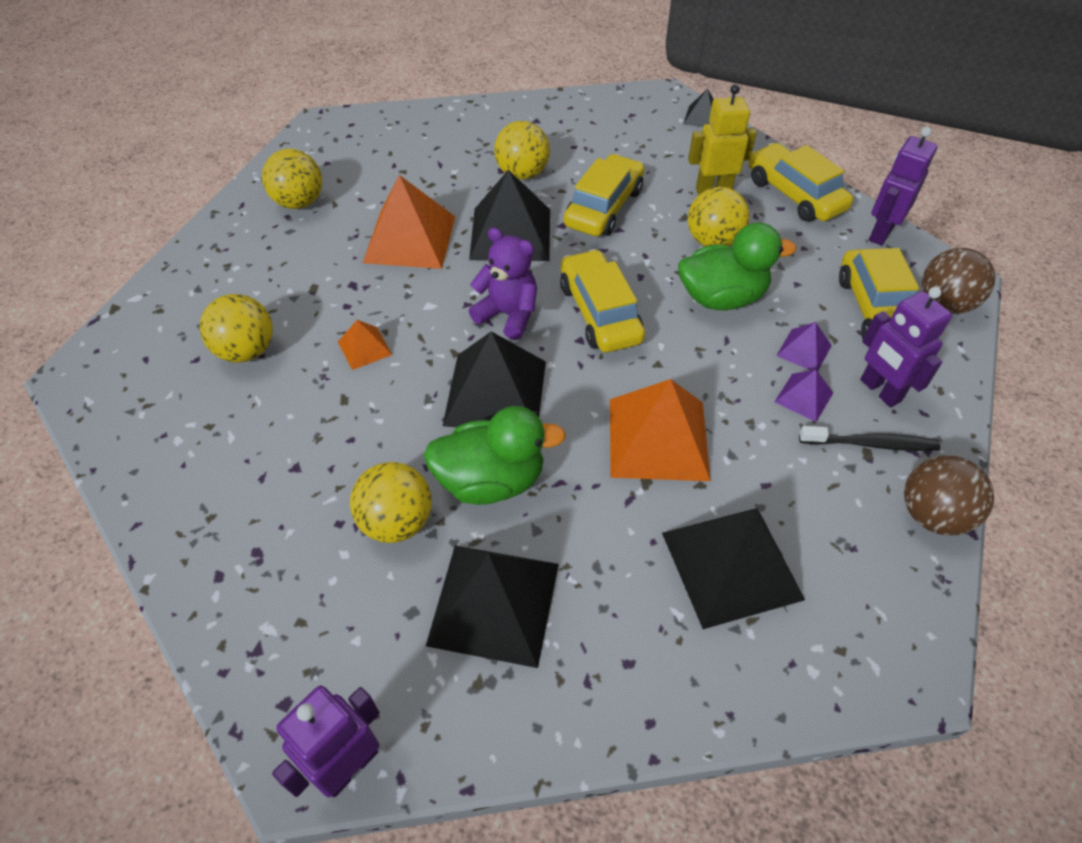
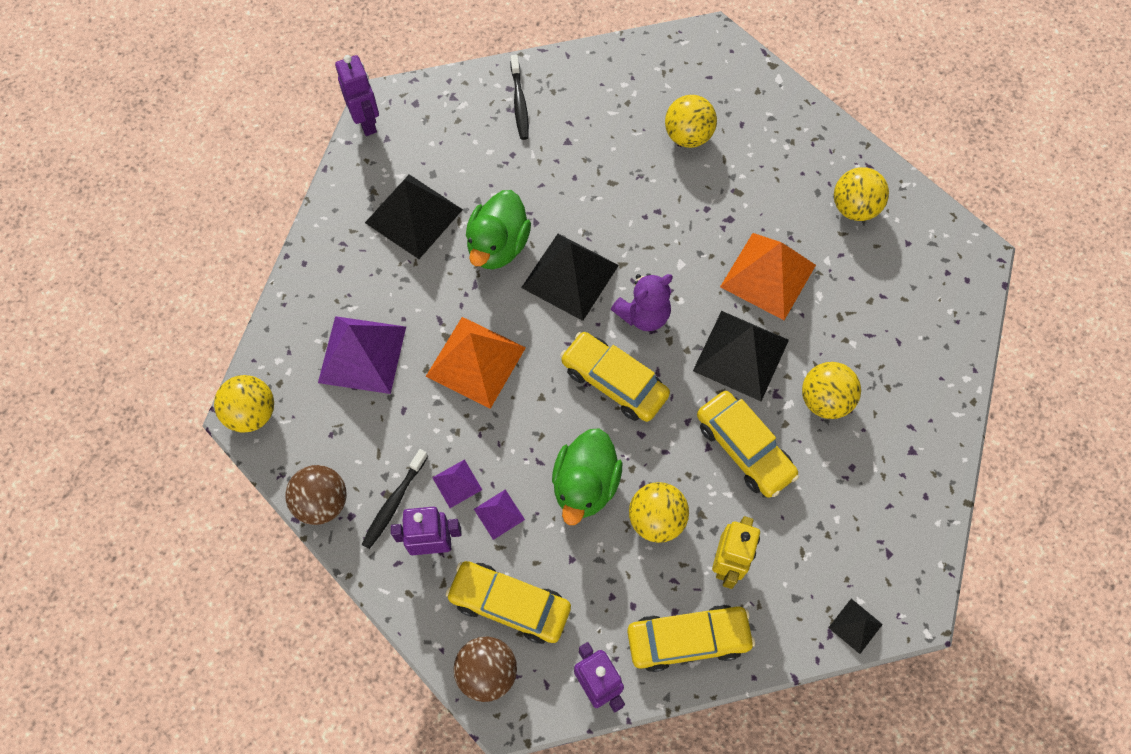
camera: 115 degrees right, 15 degrees up
orange pyramid [338,320,392,370] -> none
yellow ball [350,462,432,543] -> yellow ball moved to [214,375,274,433]
yellow car [560,249,645,352] -> yellow car turned 150 degrees counterclockwise [560,332,670,422]
black pyramid [662,508,805,629] -> purple pyramid [318,316,406,394]
none -> black toothbrush [510,55,529,140]

